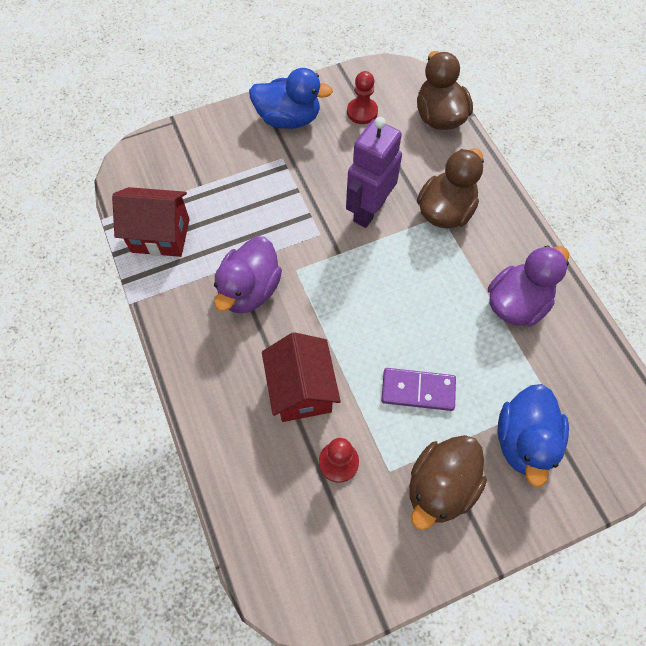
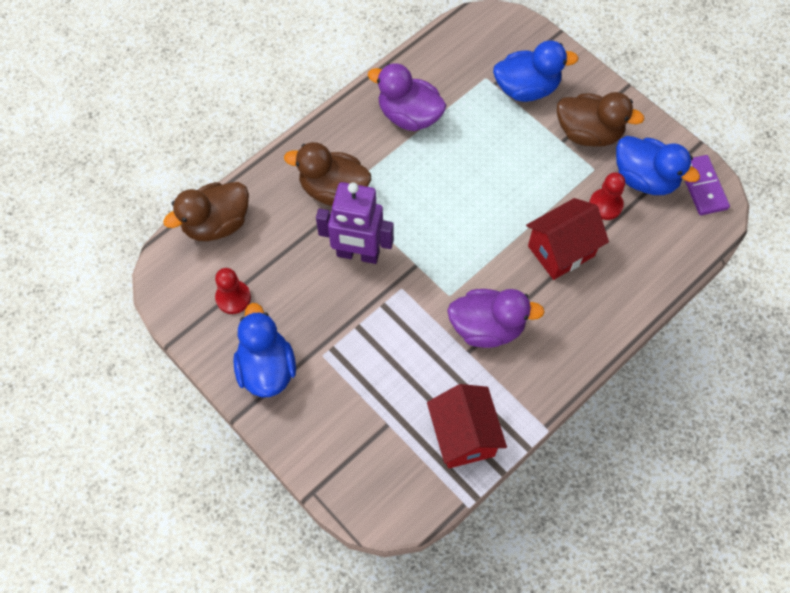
camera: 110 degrees left, 0 degrees up
purple domino [381,368,456,411] -> purple domino moved to [685,155,730,215]
none -> blue duck [616,136,700,195]

